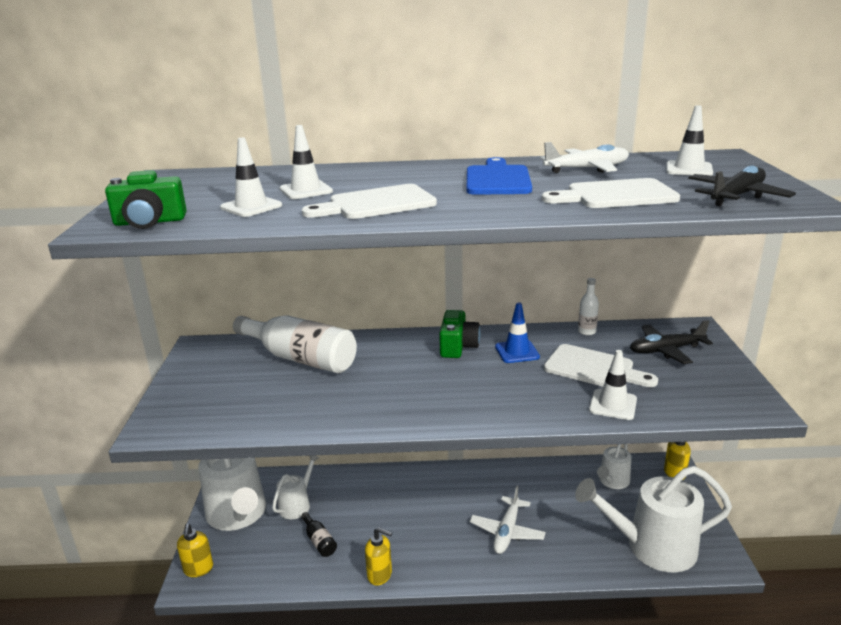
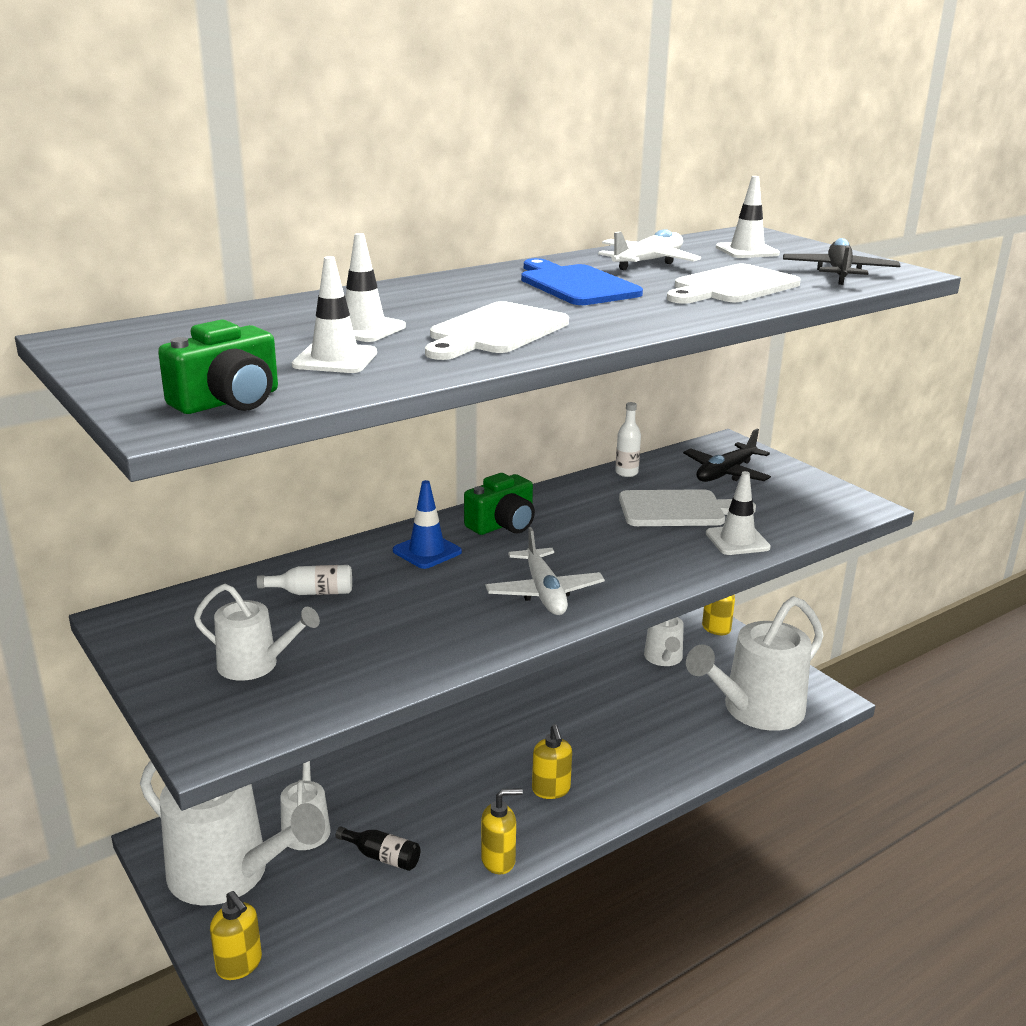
camera: 35 degrees left, 0 degrees up
white bottle [233,315,357,373] -> white bottle [257,565,352,595], size x0.44
green camera [439,310,480,358] -> green camera turned 75 degrees clockwise [464,473,535,535]
white plane [470,486,546,554] -> white plane moved to [485,527,605,615]
blue traffic cone [495,302,540,363] -> blue traffic cone moved to [393,480,462,569]
none -> white watering can [194,584,320,681]
none -> yellow soap dispenser [532,724,572,799]

